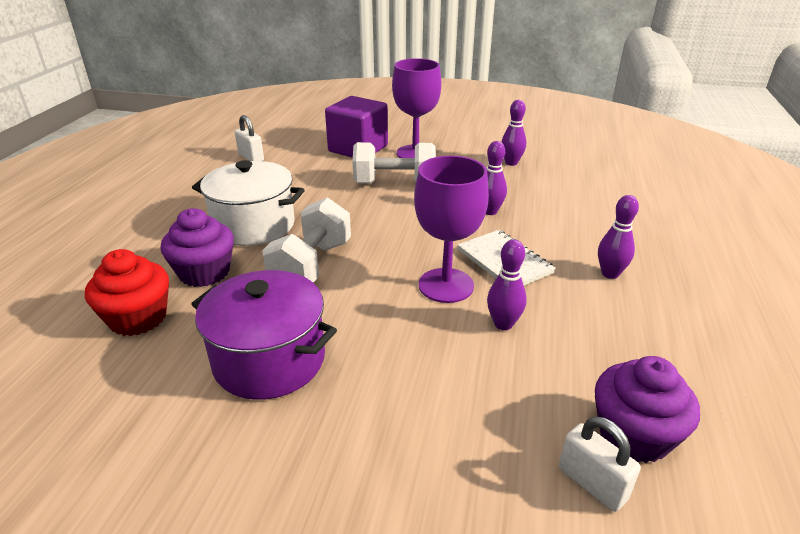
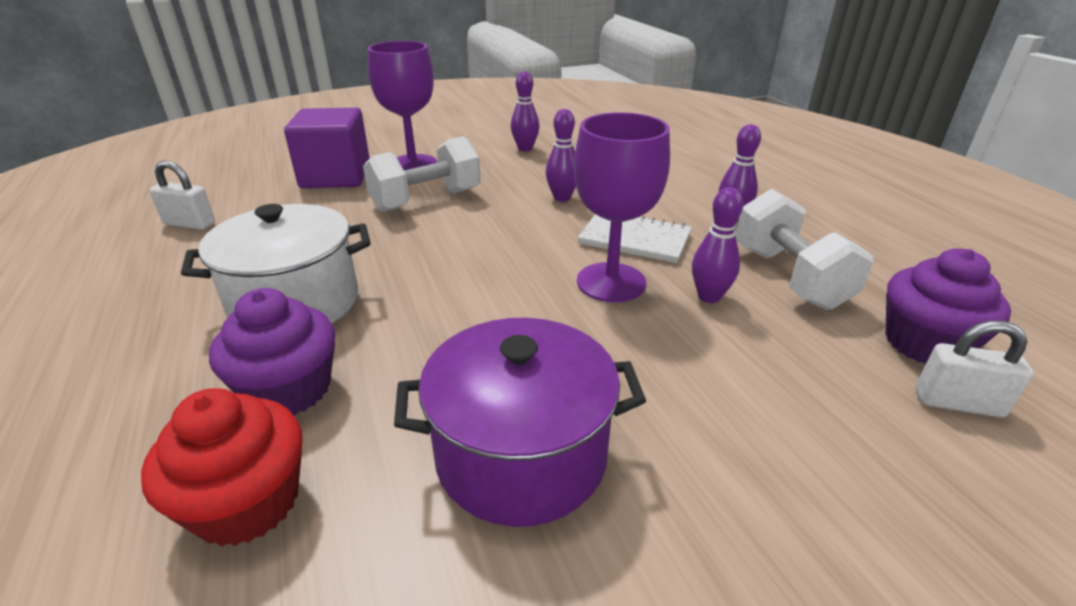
camera: 35 degrees left, 0 degrees up
white dumbbell [262,197,351,283] -> white dumbbell moved to [735,189,873,310]

